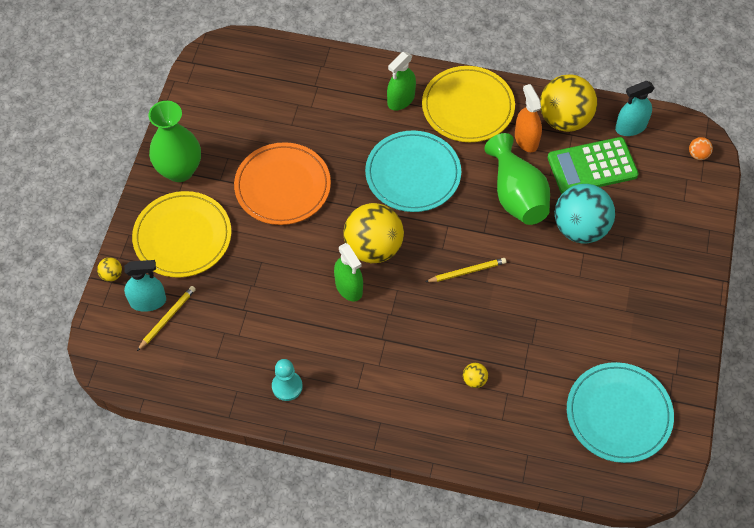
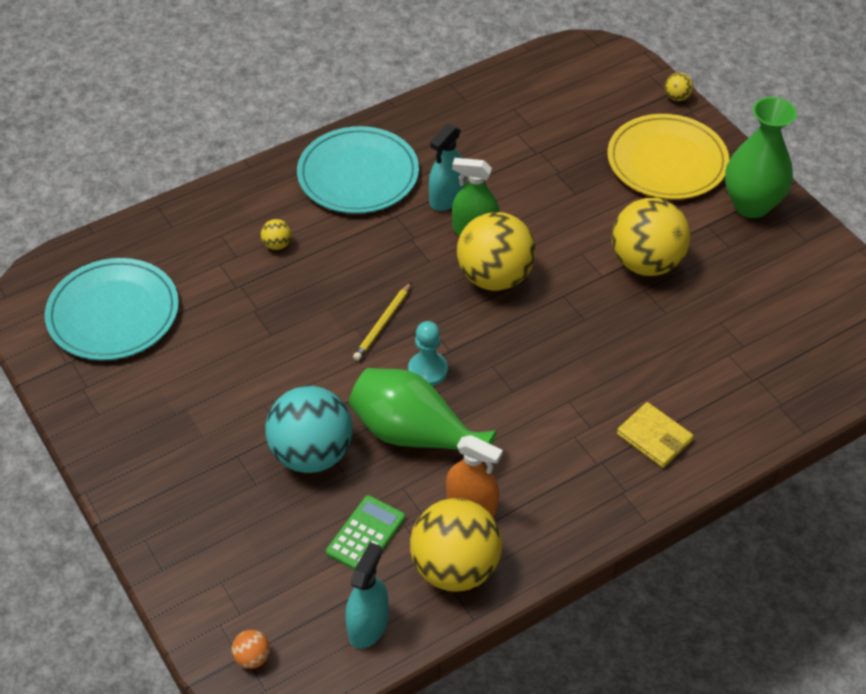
camera: 135 degrees right, 10 degrees down
turquoise spray bottle [124,260,166,312] -> turquoise spray bottle moved to [429,124,466,211]
yellow pencil [137,286,196,351] -> none
orange plate [234,142,331,225] -> yellow ball [612,198,691,276]
turquoise pawn [272,359,303,401] -> turquoise pawn moved to [408,321,448,386]
turquoise plate [365,131,461,212] -> turquoise plate moved to [297,126,419,214]
green spray bottle [387,52,416,111] -> yellow wallet [617,402,694,468]
yellow plate [422,66,515,142] -> none
green calculator [547,137,639,194] -> green calculator [326,495,405,570], size x0.63

